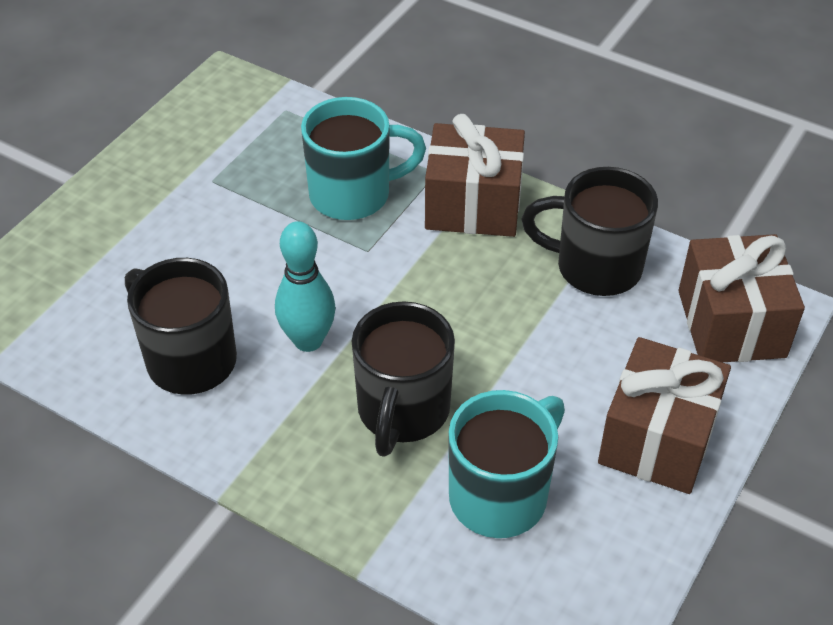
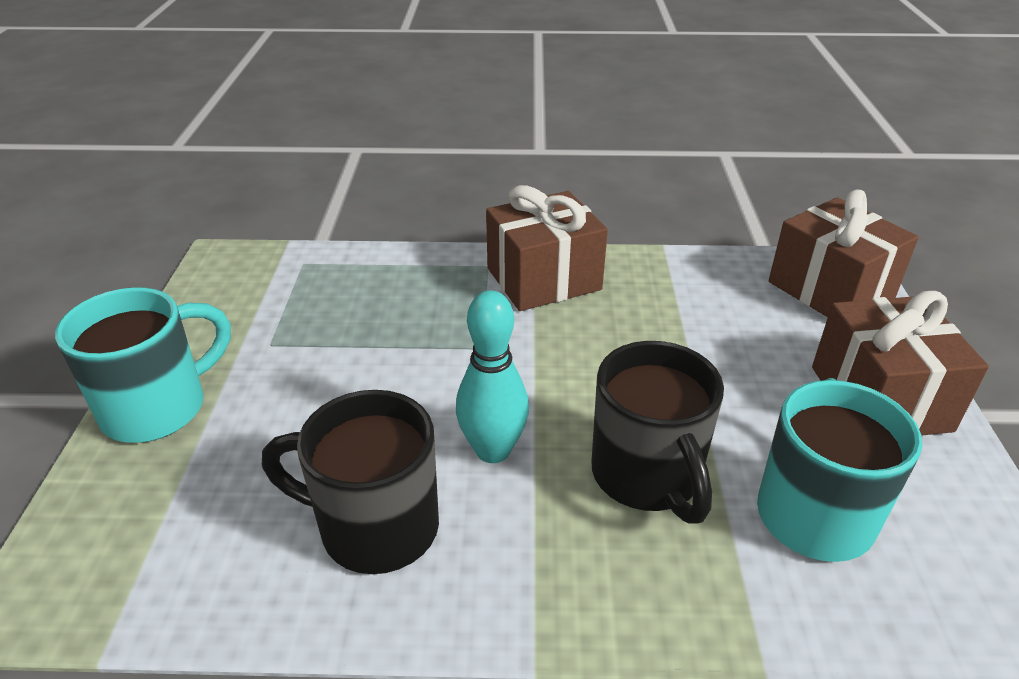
camera: 30 degrees left, 10 degrees down
turquoise mug [301,97,426,220] -> turquoise mug moved to [55,287,231,443]
black mug [521,167,658,296] -> none

